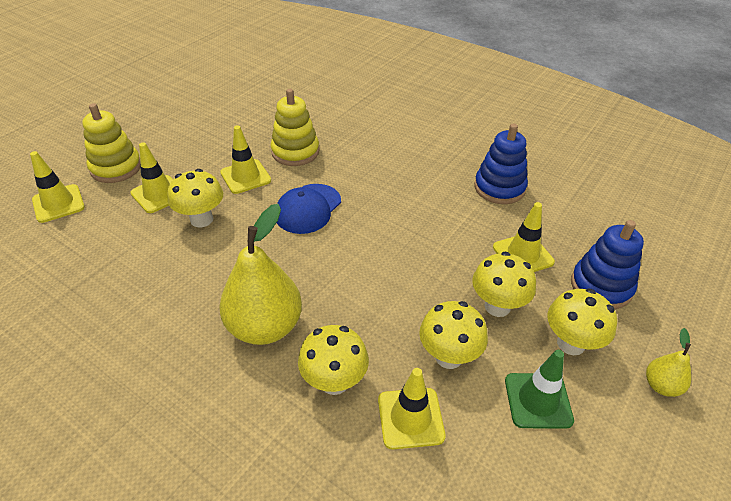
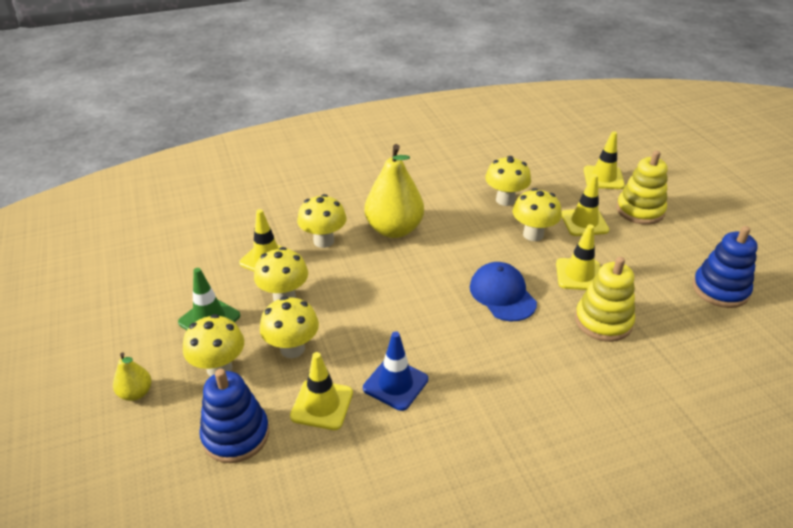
camera: 125 degrees right, 5 degrees down
blue stacking toy [474,123,528,204] -> blue stacking toy moved to [692,226,758,308]
none -> blue traffic cone [363,331,428,411]
none -> yellow mushroom [485,156,531,206]

